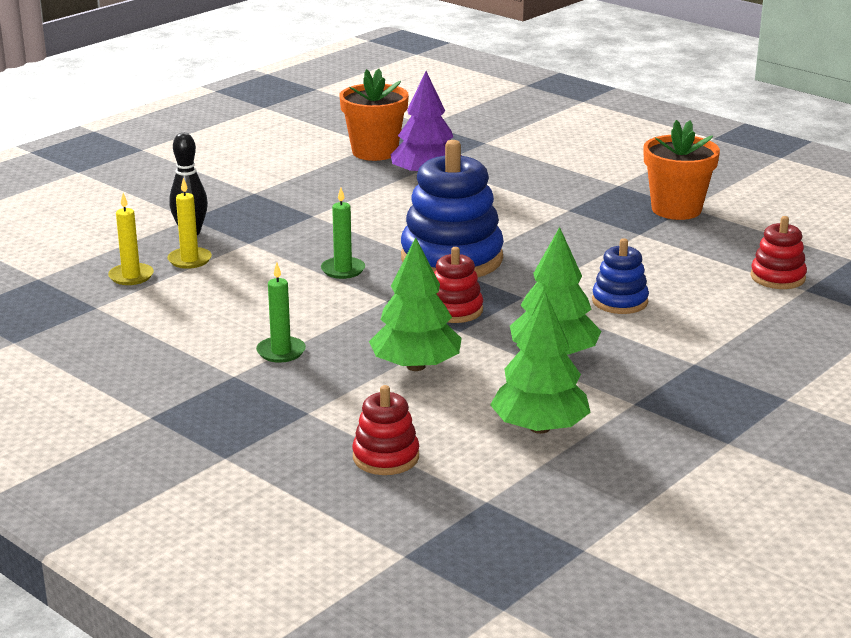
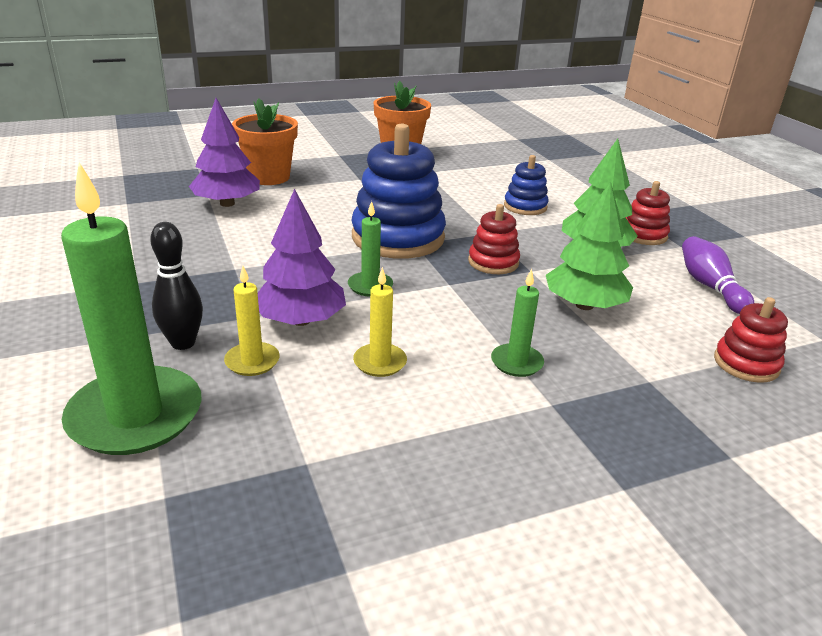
camera: 65 degrees left, 5 degrees up
yellow candle [108,193,154,285] -> yellow candle moved to [353,267,407,377]
orange flower pot [339,69,409,161] -> orange flower pot moved to [232,98,298,185]
green tree [490,292,591,434] -> purple bowling pin [682,236,754,314]
red stacking toy [750,216,807,289] -> red stacking toy moved to [626,181,670,245]
none -> green candle [61,162,202,455]
none -> purple tree [258,189,346,326]

